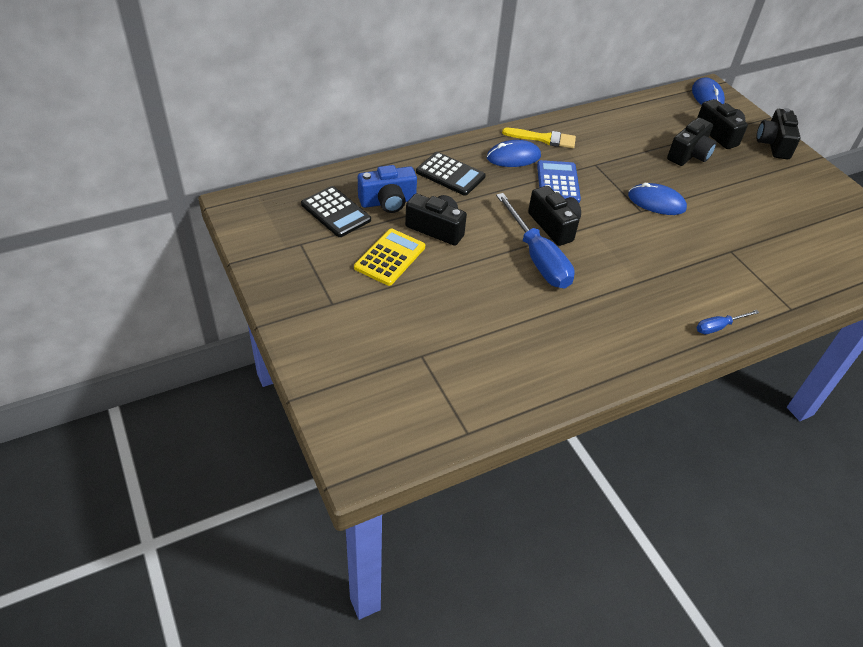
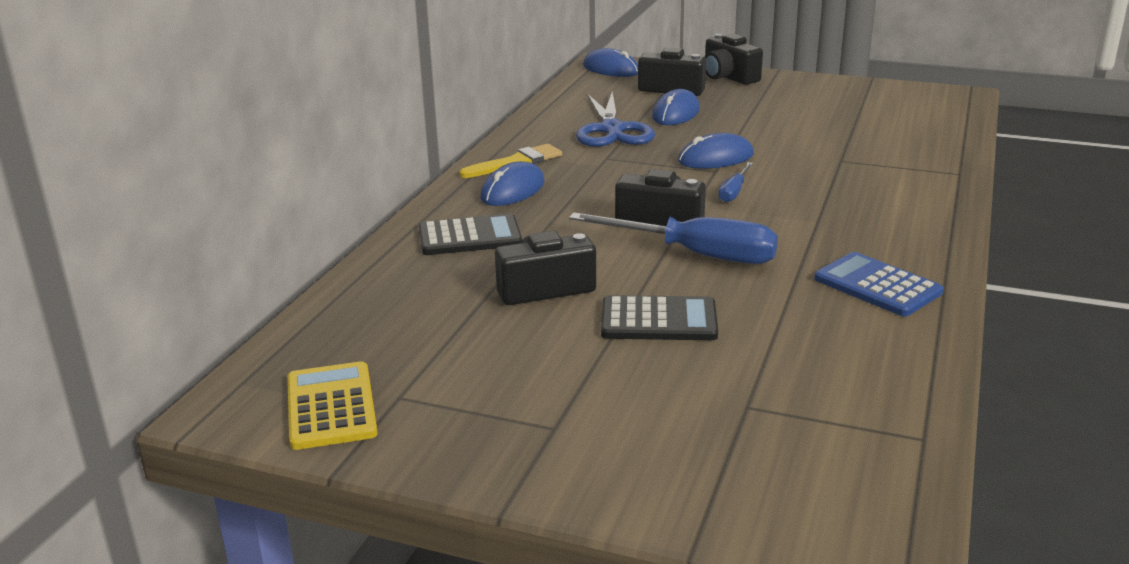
camera: 40 degrees left, 20 degrees down
black calculator [301,186,371,237] -> black calculator moved to [601,295,718,340]
yellow calculator [354,229,425,286] -> yellow calculator moved to [287,361,378,450]
blue camera [358,165,417,213] -> none
blue calculator [537,160,581,203] -> blue calculator moved to [814,252,944,317]
black camera [667,118,717,166] -> blue mouse [652,89,700,125]
blue screwdriver [696,310,759,334] -> blue screwdriver moved to [718,162,753,202]
none -> blue scissors [576,91,655,147]

